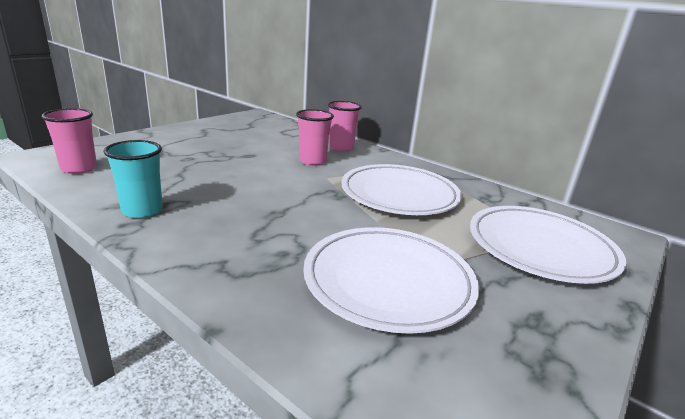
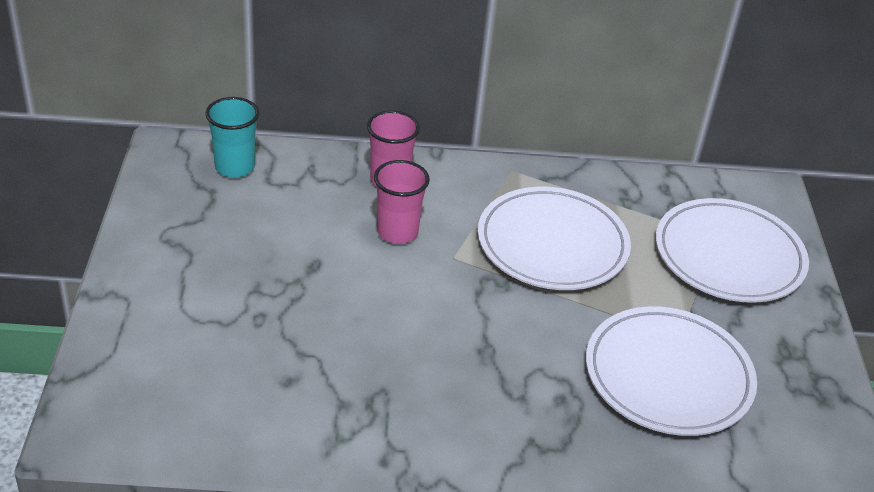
camera: 40 degrees left, 15 degrees up
pink cup [41,108,97,174] -> none
turquoise cup [104,140,163,218] -> turquoise cup moved to [205,97,259,178]

